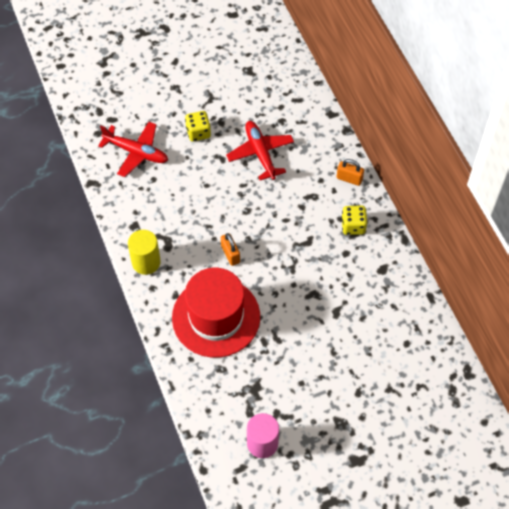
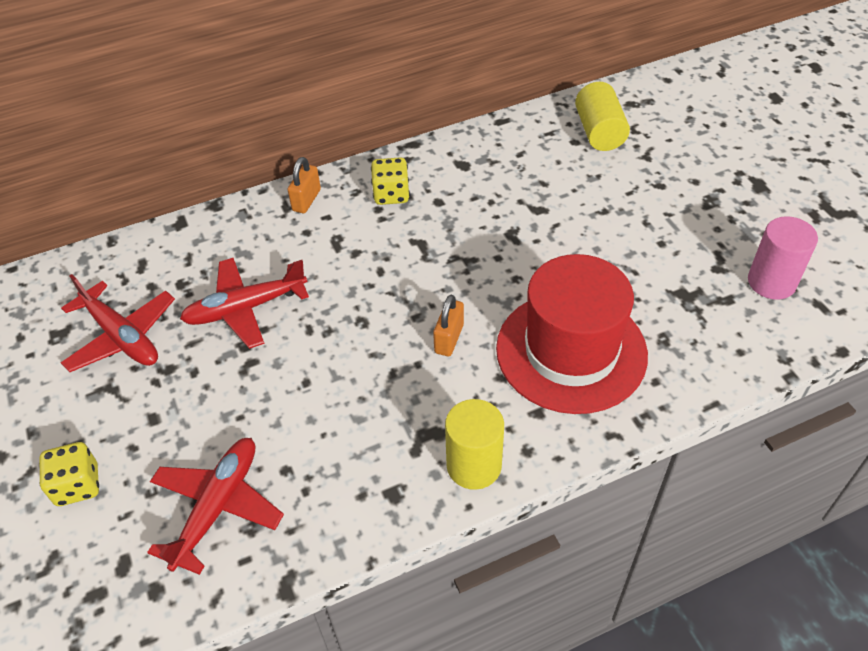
camera: 90 degrees left, 10 degrees down
yellow dice [185,111,211,142] -> yellow dice moved to [39,442,99,506]
orange padlock [221,233,240,266] -> orange padlock turned 45 degrees counterclockwise [433,295,464,356]
none -> red plane [61,274,175,372]
none -> yellow cylinder [575,82,630,151]

